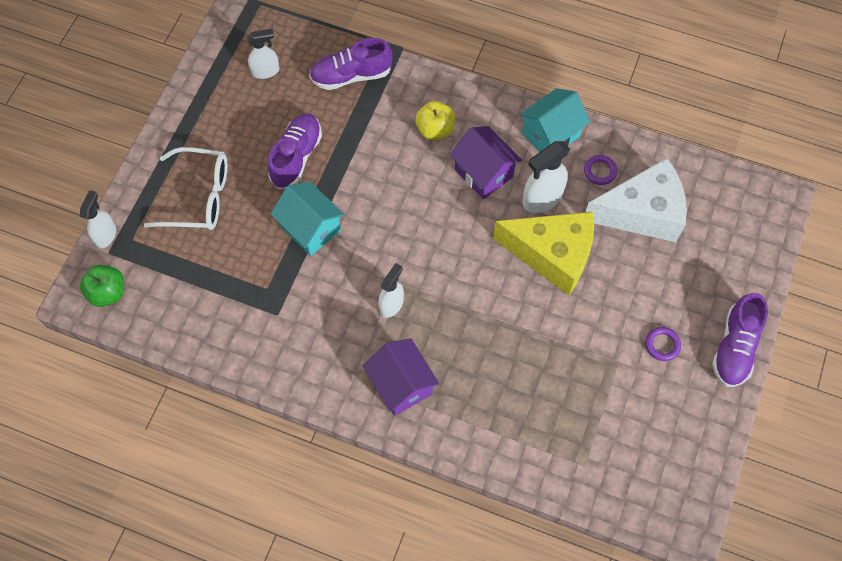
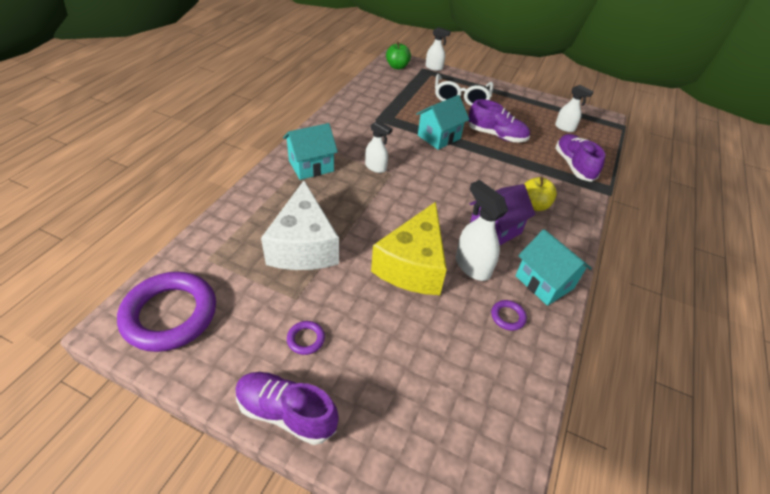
camera: 90 degrees right, 20 degrees down
white spray bottle [247,29,279,79] -> white spray bottle turned 45 degrees counterclockwise [555,85,594,132]
purple house [363,338,439,416] -> turquoise house [283,123,338,180]
white cheese [586,158,687,242] -> white cheese moved to [261,181,339,270]
none -> purple ring [117,272,216,352]

